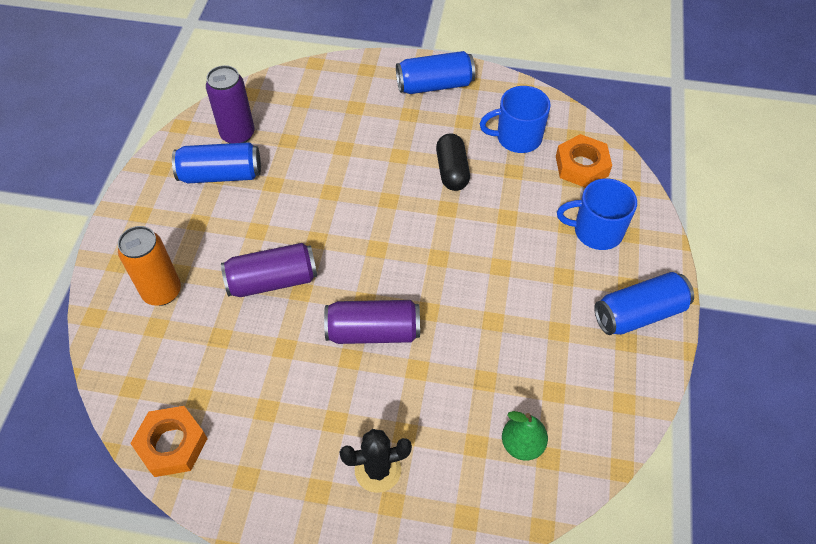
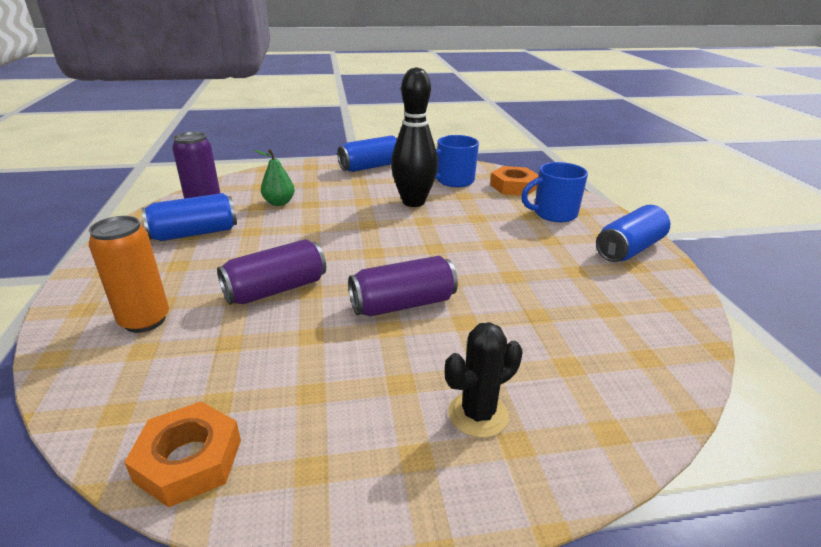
camera: 20 degrees left, 25 degrees down
black capsule [436,133,470,191] -> black bowling pin [391,67,438,207]
green pear [502,411,548,460] -> green pear moved to [254,149,295,206]

